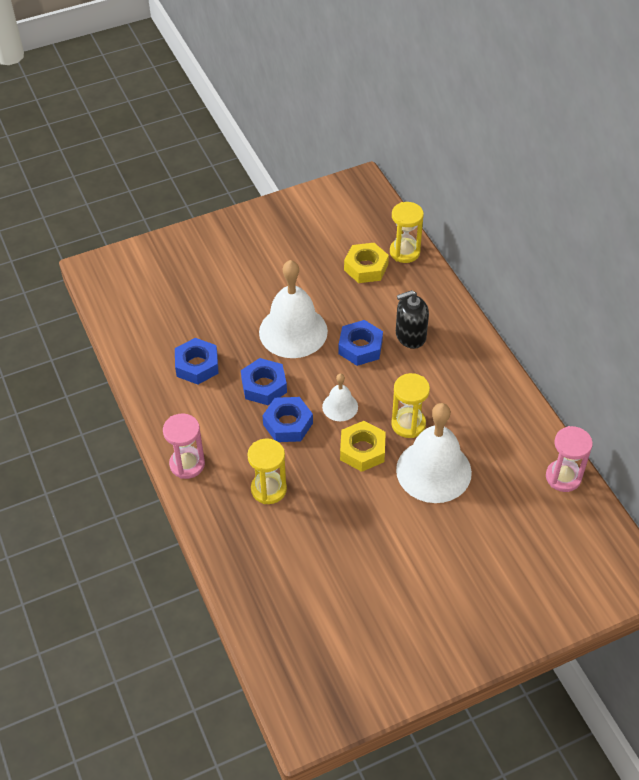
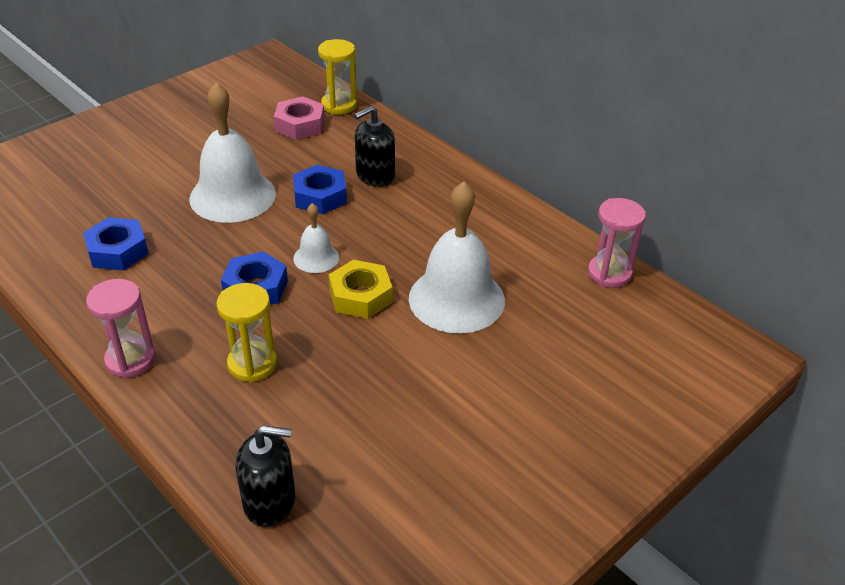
camera: 20 degrees left, 10 degrees down
blue nut [241,358,287,405] -> none
yellow nut [344,243,389,283] -> pink nut [274,97,325,140]
yellow hourglass [391,373,430,438] -> none
none -> black soap dispenser [235,426,295,527]

